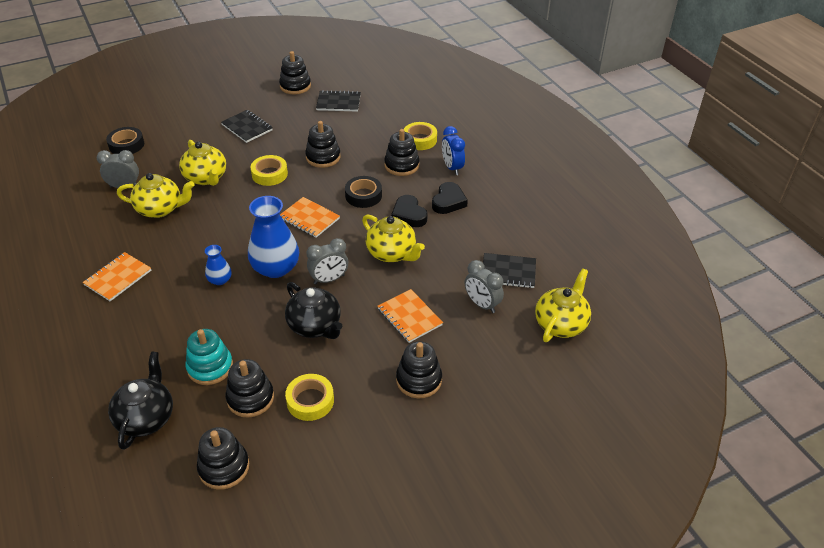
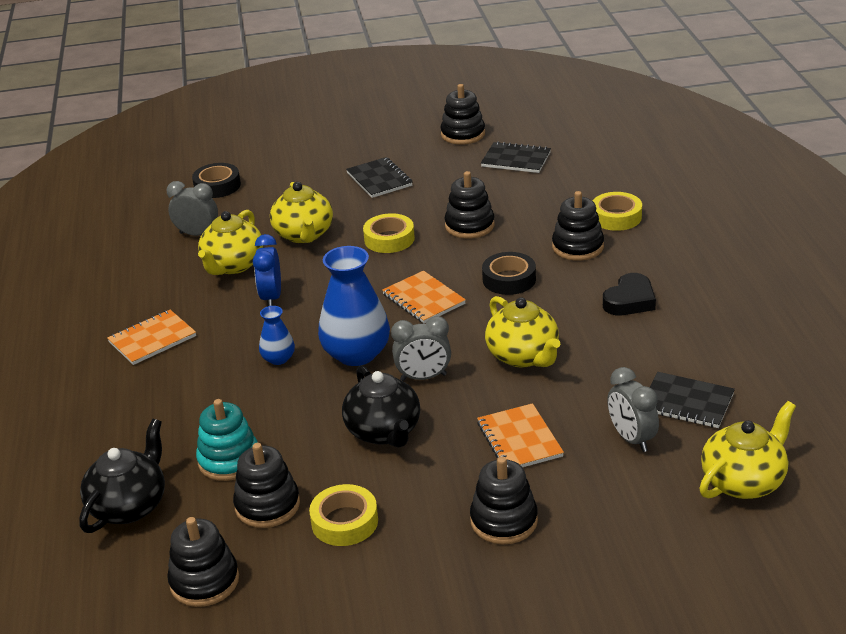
camera: 20 degrees right, 10 degrees down
yellow teapot [117,173,194,218] -> yellow teapot turned 90 degrees clockwise [198,210,264,275]
black heart [391,195,428,227] -> none
blue clock [442,126,465,175] -> blue clock moved to [253,234,281,306]

